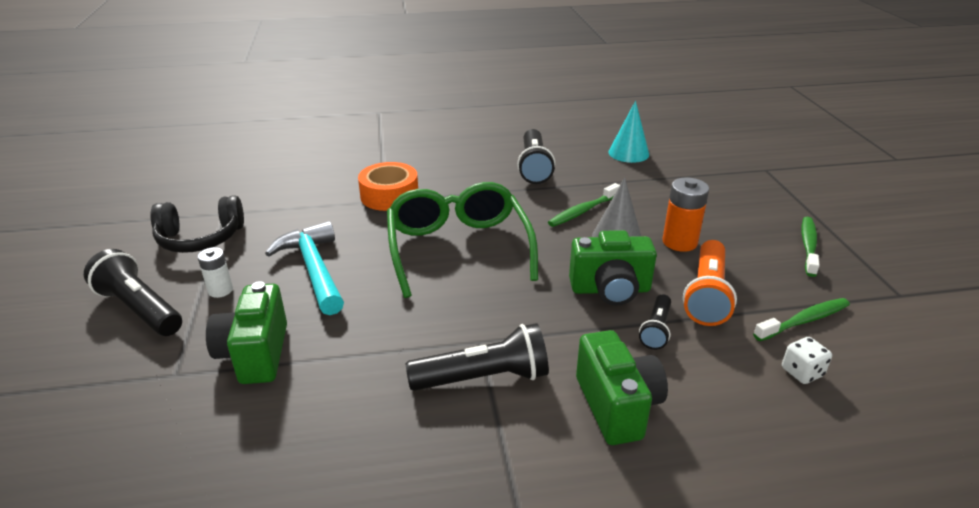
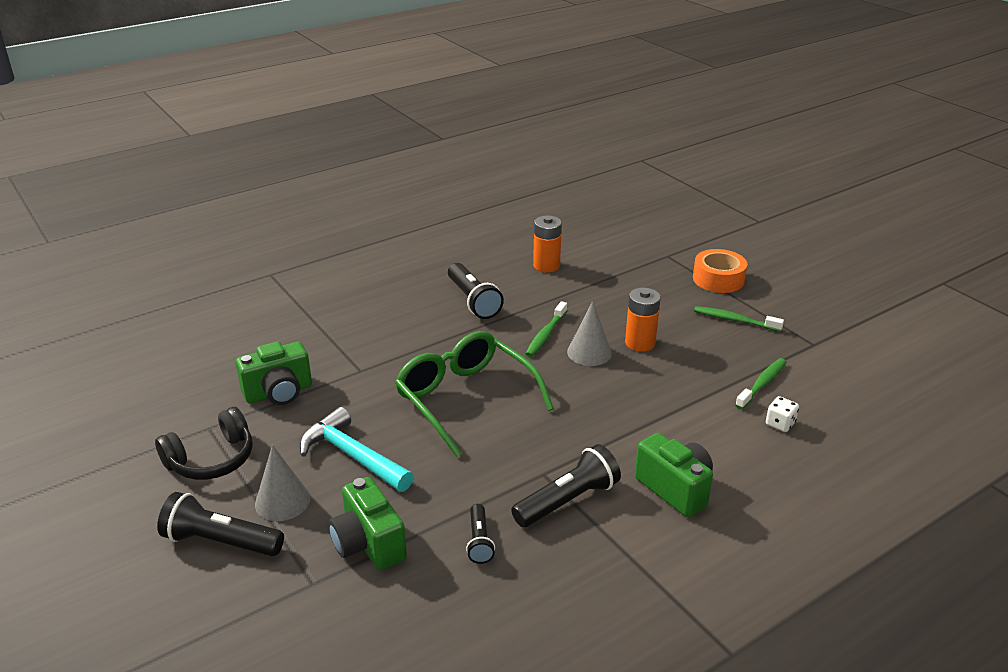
camera: 25 degrees left, 0 degrees up
white battery [198,247,233,298] -> grey cone [255,445,310,521]
orange tape [358,162,418,211] -> orange tape moved to [693,249,747,293]
green camera [569,230,657,306] -> green camera moved to [236,342,312,405]
turquoise cone [608,101,649,163] -> orange battery [533,216,562,272]
black flashlight [639,294,671,350] -> black flashlight moved to [466,504,495,564]
orange flashlight [683,240,737,326] -> none
green toothbrush [802,217,819,277] -> green toothbrush turned 60 degrees counterclockwise [694,306,784,332]

